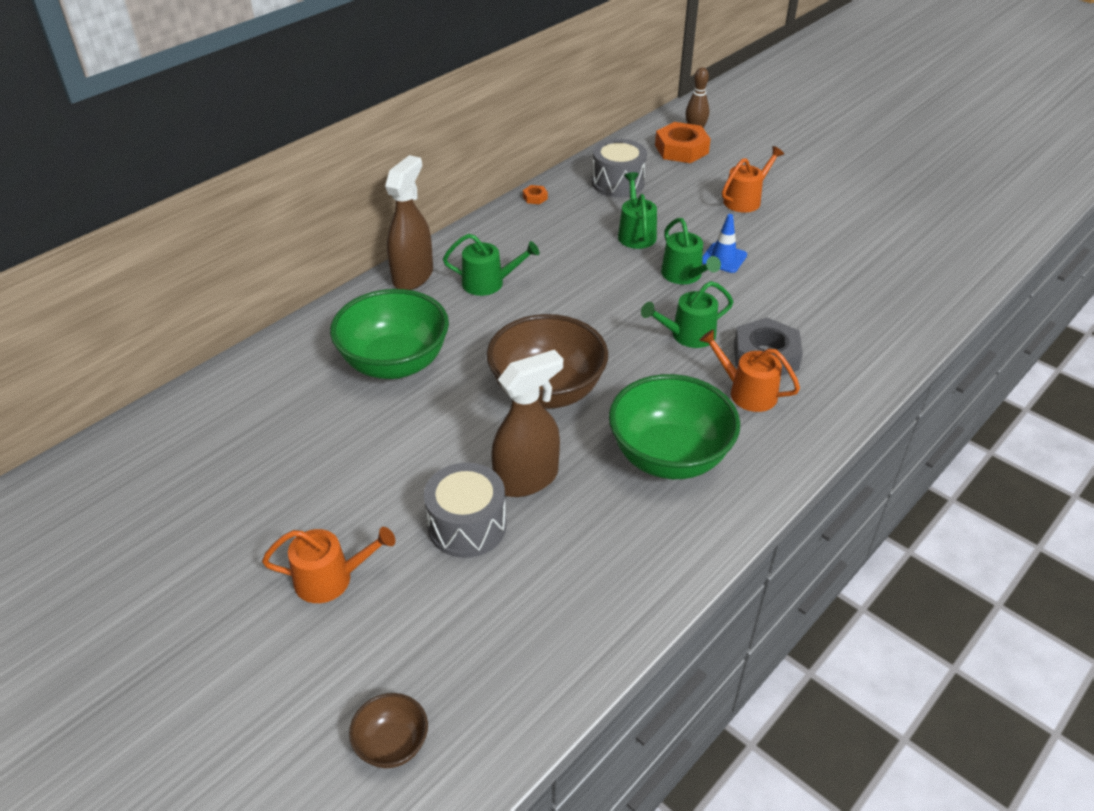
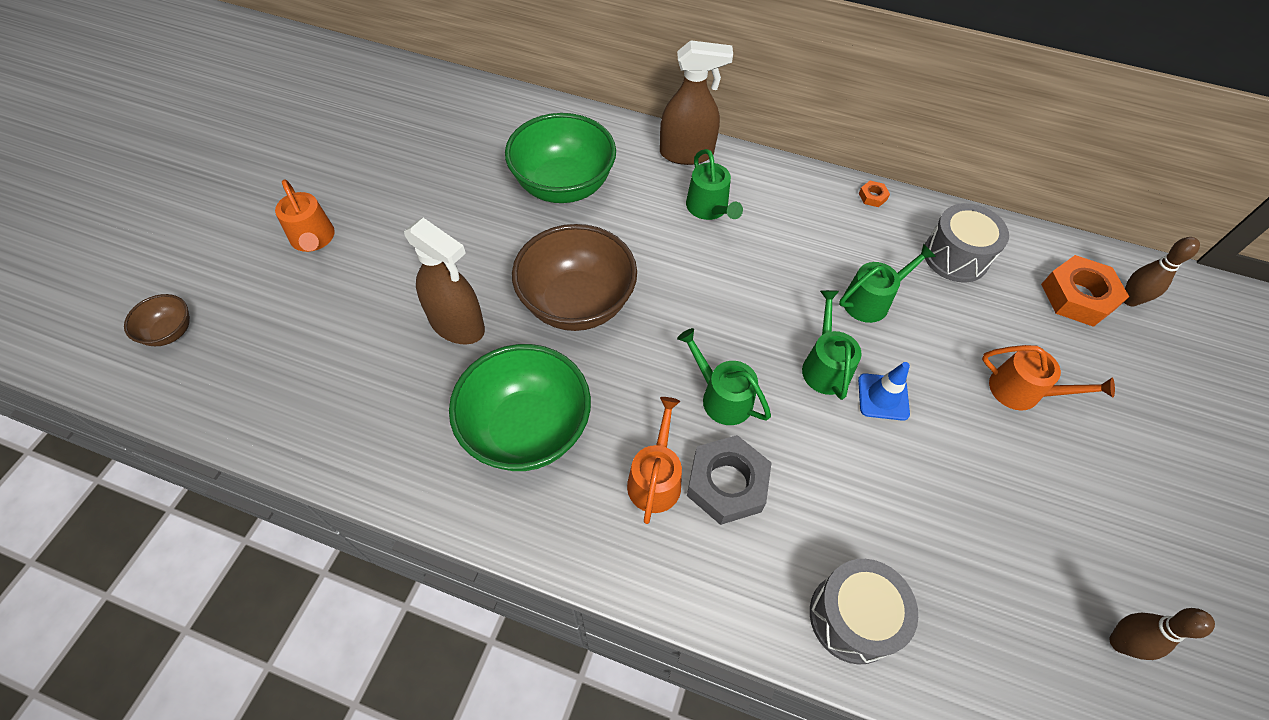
camera: 65 degrees right, 15 degrees up
grey drum [424,463,506,558] -> grey drum moved to [810,559,918,665]
green watering can [661,218,721,284] -> green watering can turned 135 degrees clockwise [802,290,861,400]
none -> brown bowling pin [1110,608,1215,660]

